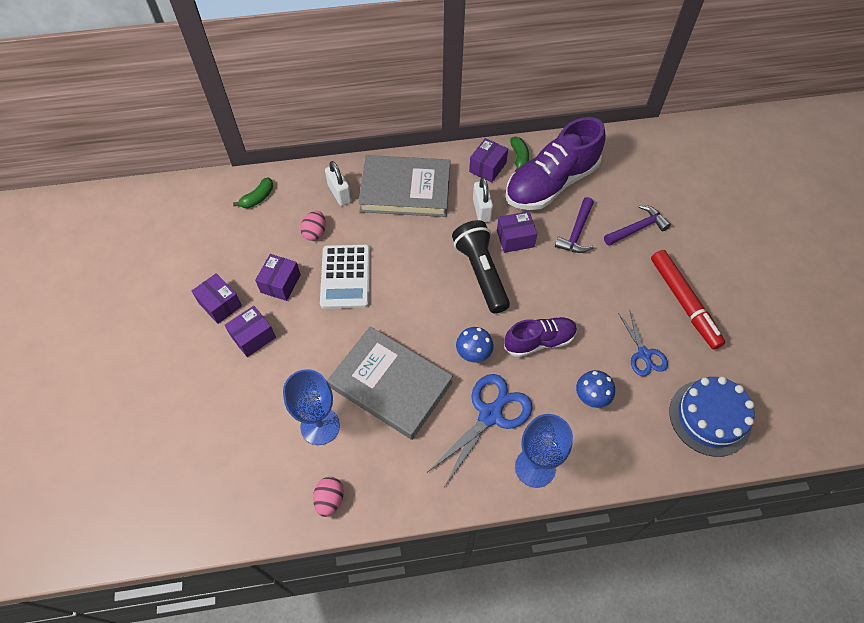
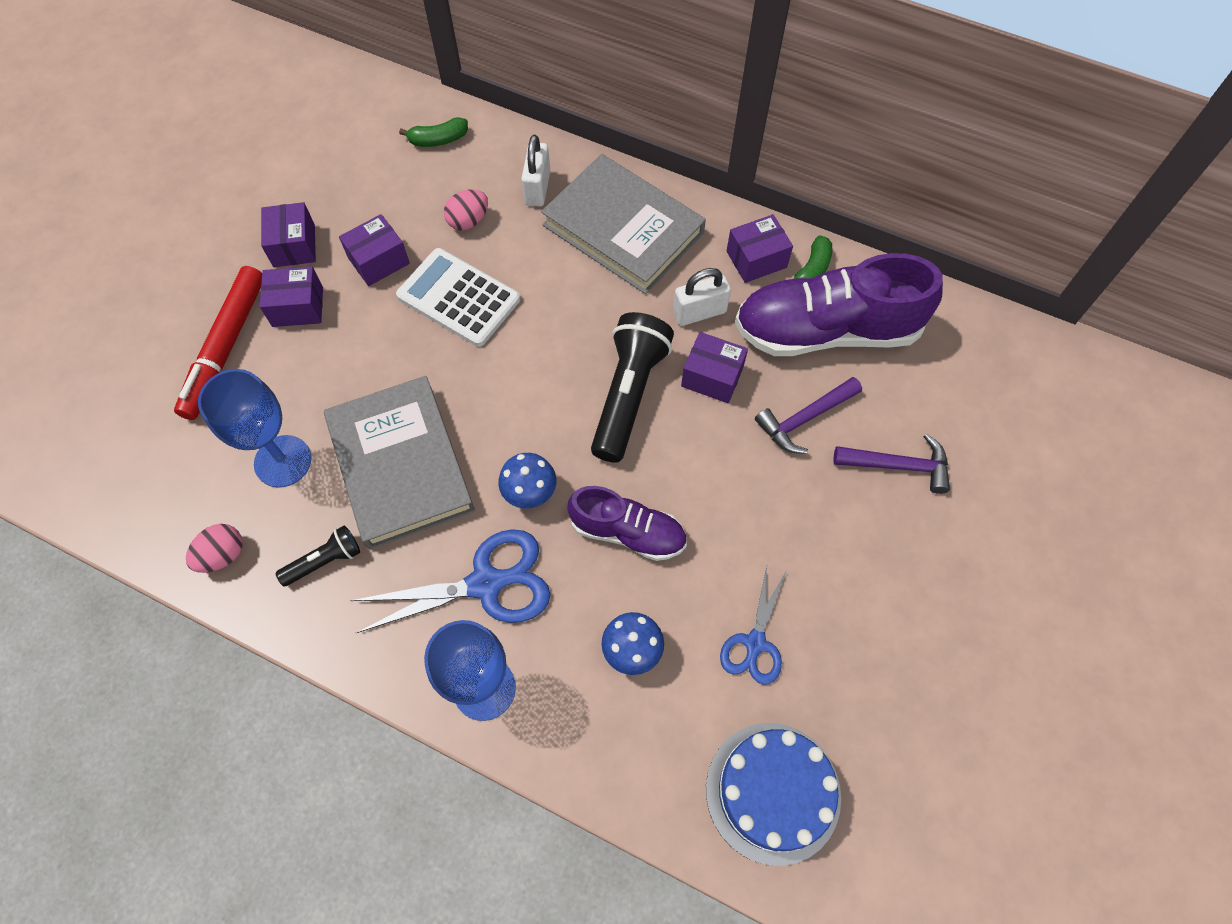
camera: 35 degrees right, 5 degrees up
white calculator [320,244,370,309] -> white calculator turned 90 degrees clockwise [396,248,520,347]
white padlock [473,177,493,223] -> white padlock turned 45 degrees clockwise [673,268,731,326]
red marker [651,250,725,350] -> red marker moved to [174,266,262,420]
none -> black flashlight [276,526,360,586]

